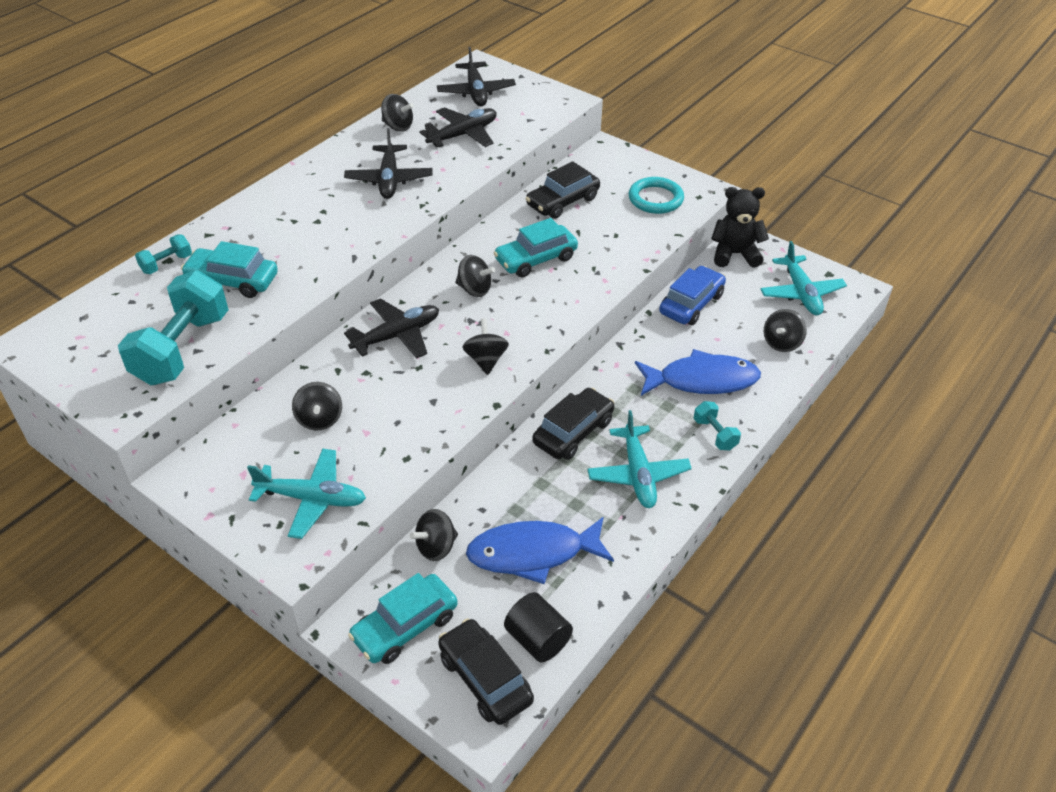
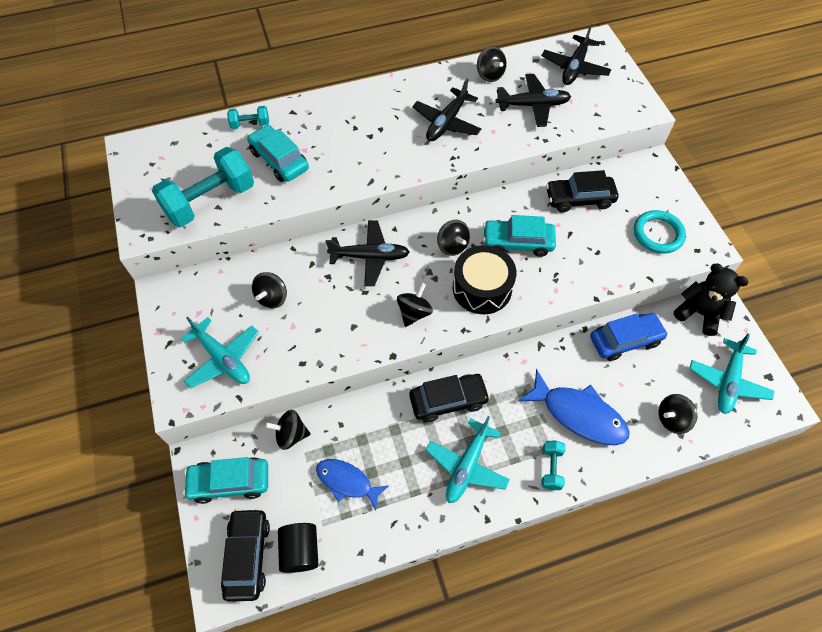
camera: 35 degrees right, 15 degrees up
blue fish [466,517,614,584] -> blue fish [316,459,389,510], size x0.65
none -> black drum [453,245,516,314]

